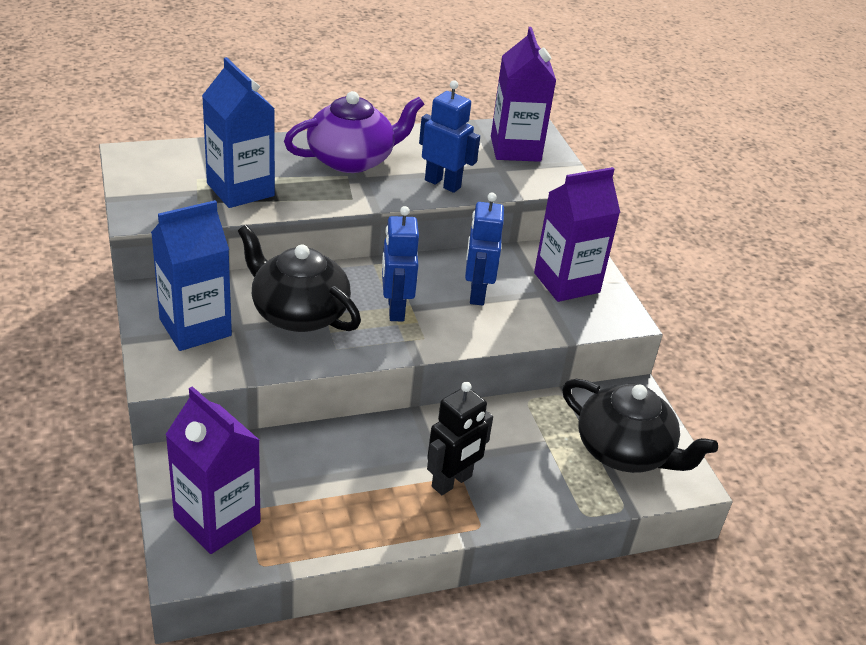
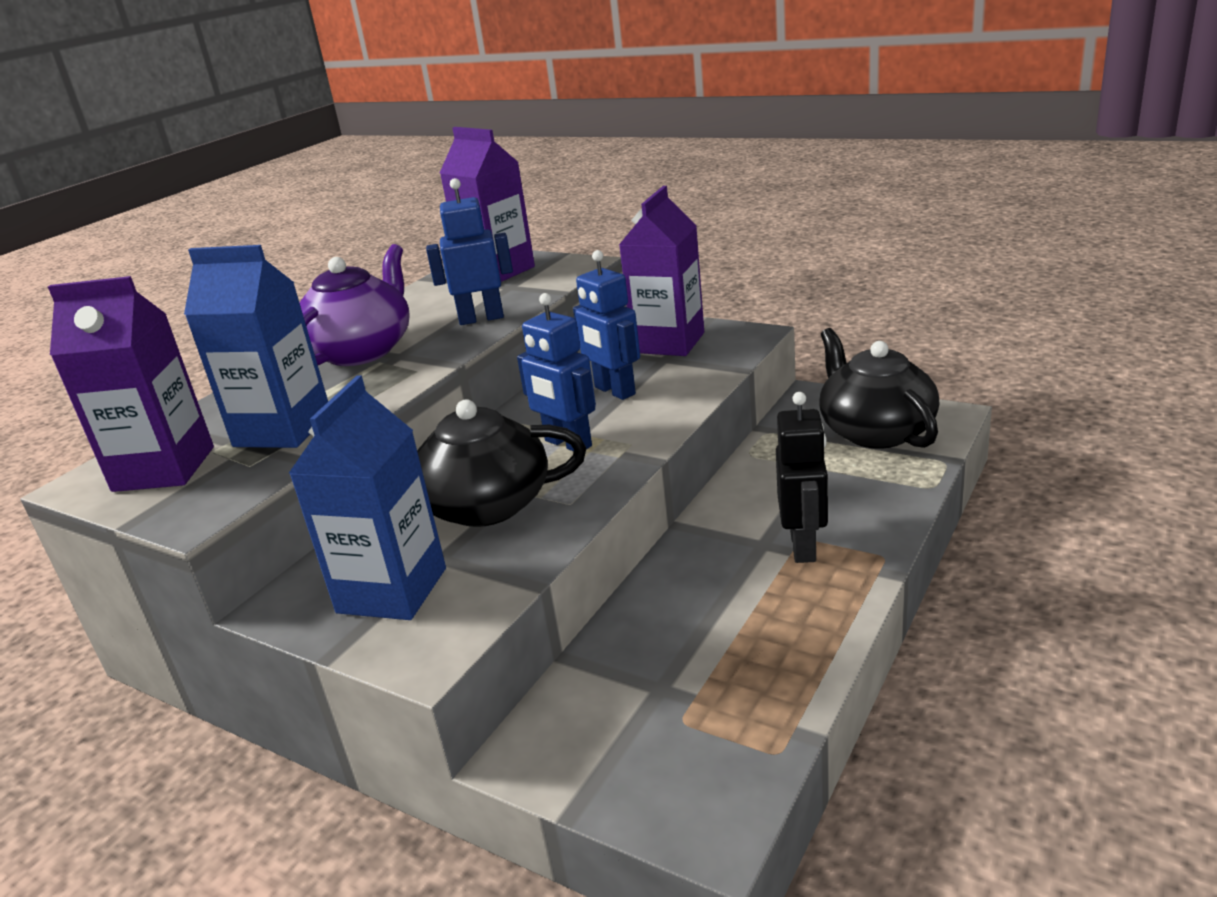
camera: 35 degrees left, 10 degrees down
purple carton [165,386,261,554] -> purple carton moved to [48,276,214,492]
black teapot [562,379,718,473] -> black teapot turned 105 degrees counterclockwise [819,328,940,449]

